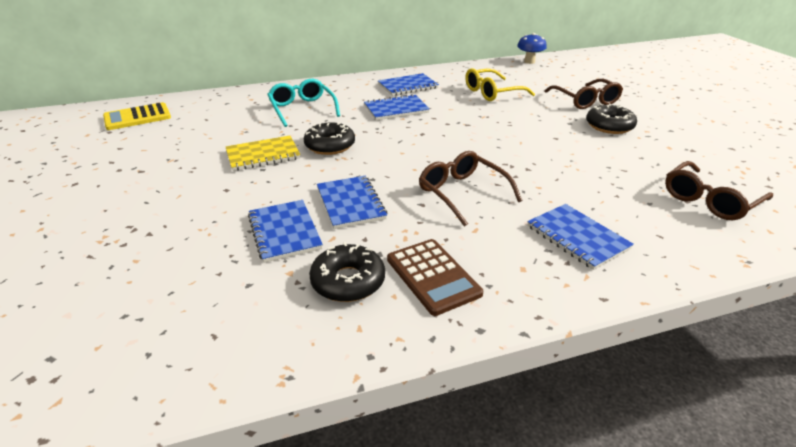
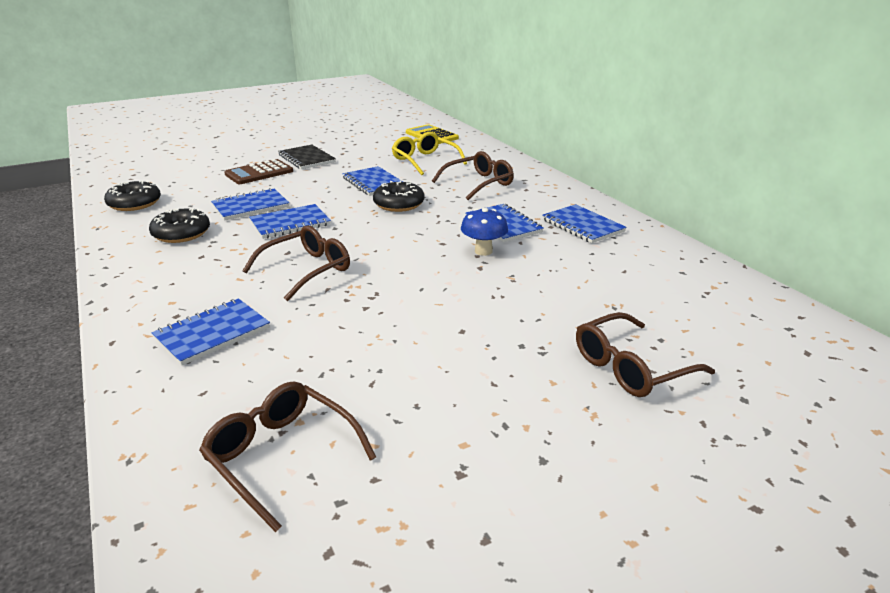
camera: 80 degrees right, 5 degrees down
yellow notebook [226,136,301,171] -> blue notebook [343,166,403,196]
turquoise glasses [267,79,340,127] -> brown glasses [432,151,514,200]
brown calculator [387,239,483,316] -> brown calculator moved to [224,159,293,184]
yellow glasses [465,68,535,101] -> yellow glasses moved to [392,132,467,175]
blue mushroom [517,33,547,64] -> blue mushroom moved to [461,208,508,256]
black donut [586,104,637,134] -> black donut moved to [104,180,161,211]
none -> black notebook [278,145,336,169]

